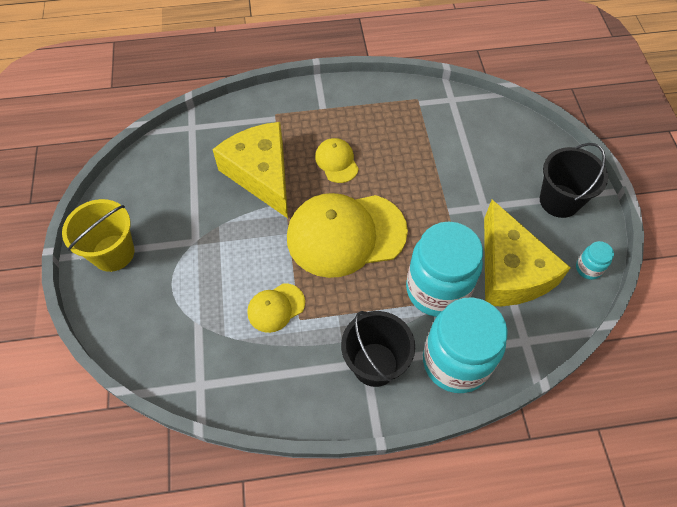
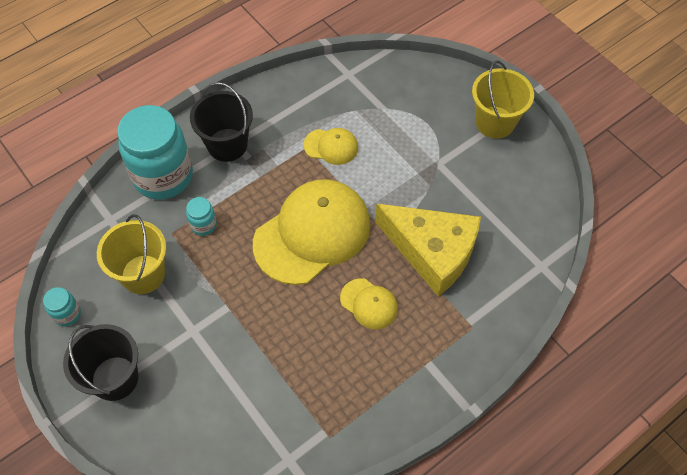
camera: 150 degrees right, 0 degrees up
yellow cap [247,283,305,333] -> yellow cap turned 75 degrees clockwise [304,128,358,165]
turquoise jar [406,222,483,317] -> turquoise jar [186,197,217,236], size x0.42
yellow cheese [484,200,571,306] -> yellow bucket [97,214,166,294]

